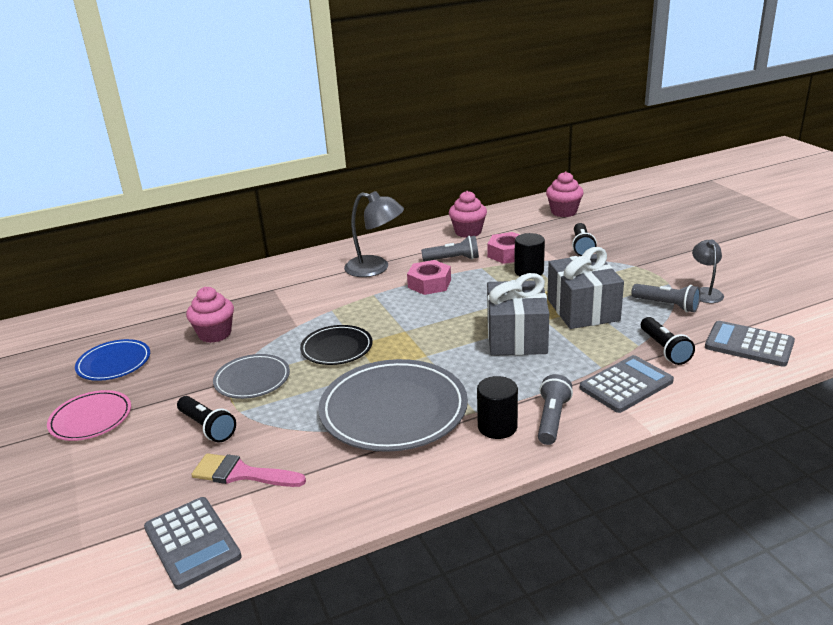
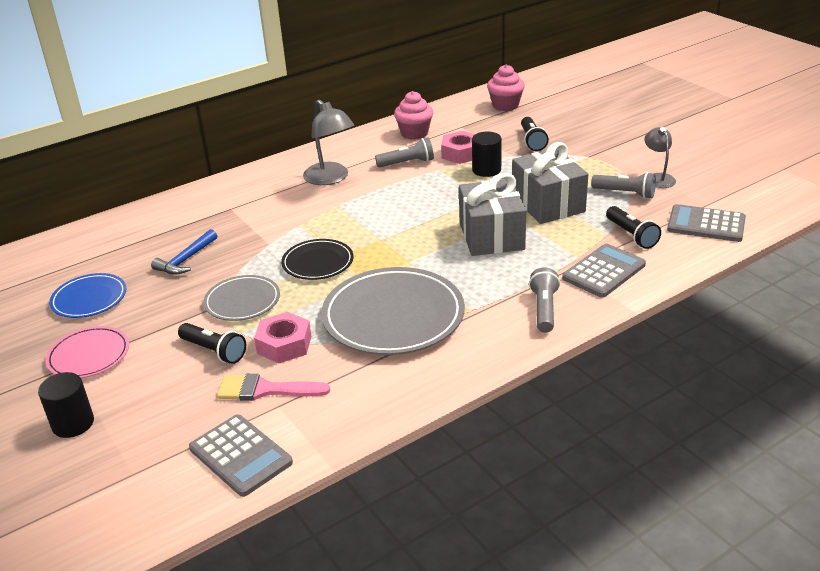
camera: 10 degrees left, 5 degrees up
pink cupcake [186,287,234,343] -> blue hammer [151,229,217,274]
grey lamp [344,191,404,277] -> grey lamp turned 45 degrees clockwise [303,100,354,185]
pink nut [407,260,451,295] -> pink nut moved to [254,312,311,363]
black cylinder [477,376,518,439] -> black cylinder moved to [38,372,94,438]

